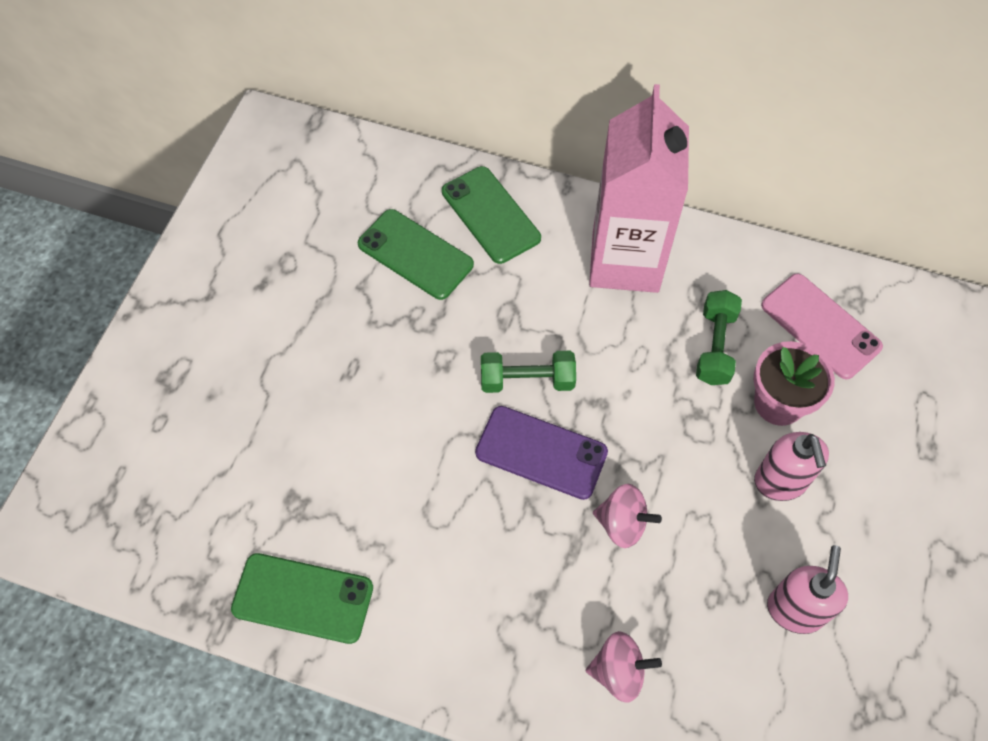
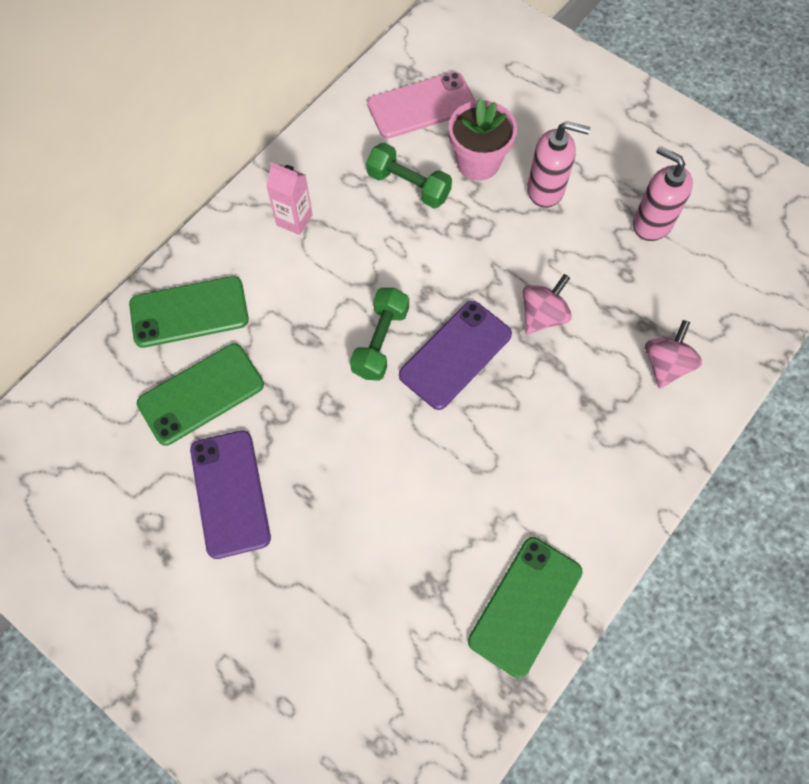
camera: 70 degrees left, 5 degrees up
pink carton [589,84,689,293] -> pink carton [266,162,313,235], size x0.41
none -> purple phone [190,430,271,559]

